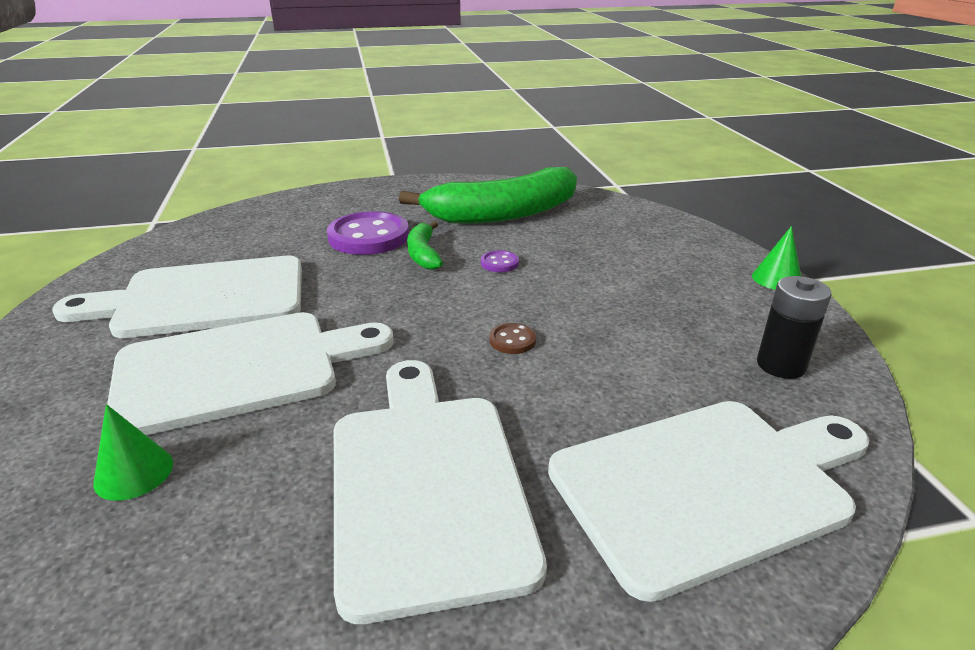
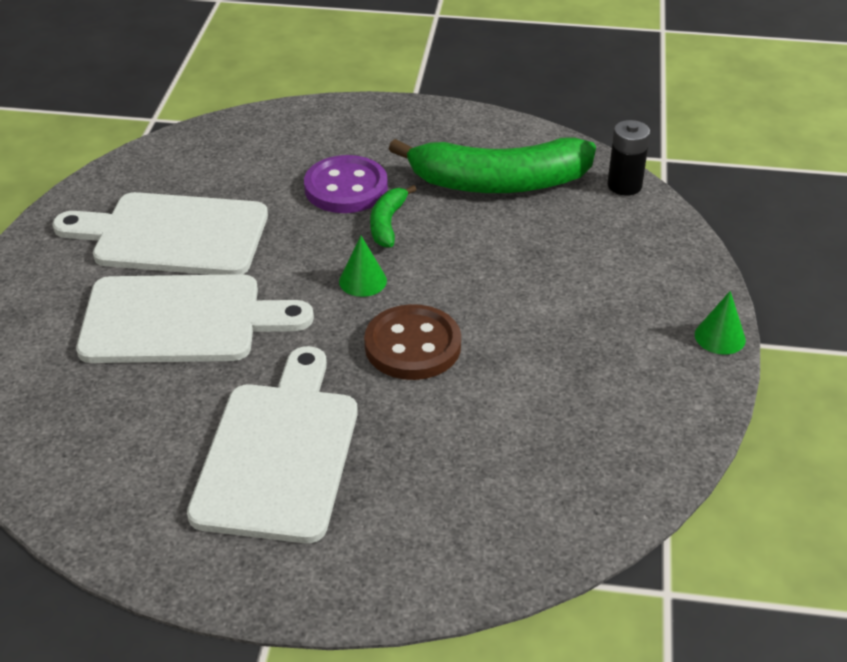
camera: 20 degrees right, 10 degrees up
green cone [93,404,173,501] -> green cone moved to [339,236,387,297]
purple button [481,250,519,272] -> none
brown button [489,323,536,354] -> brown button [364,304,461,380], size x2.26
white cutting board [548,401,869,602] -> none
black battery [757,276,831,379] -> black battery moved to [607,120,650,196]

